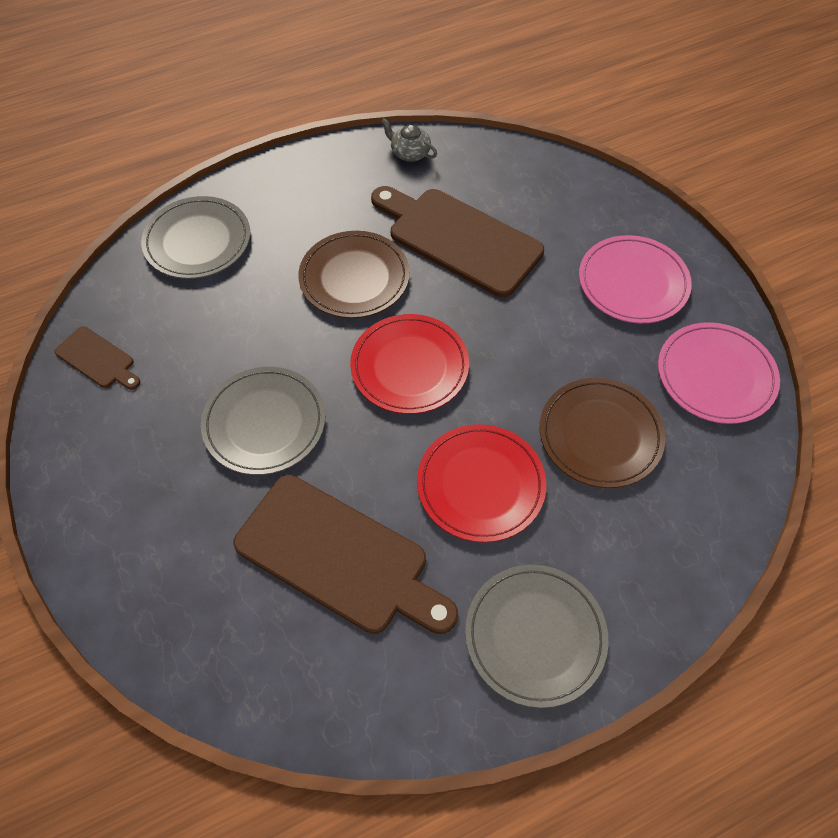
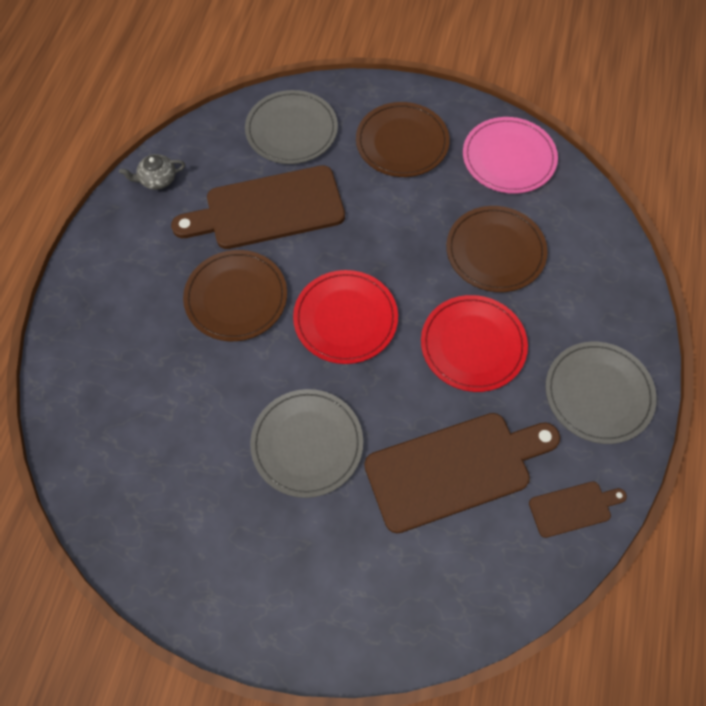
camera: 50 degrees left, 5 degrees up
brown cutting board [54,326,140,390] -> brown cutting board moved to [529,481,627,538]
grey plate [141,196,250,279] -> grey plate moved to [245,90,338,164]
pink plate [579,235,692,323] -> brown plate [356,102,450,177]

